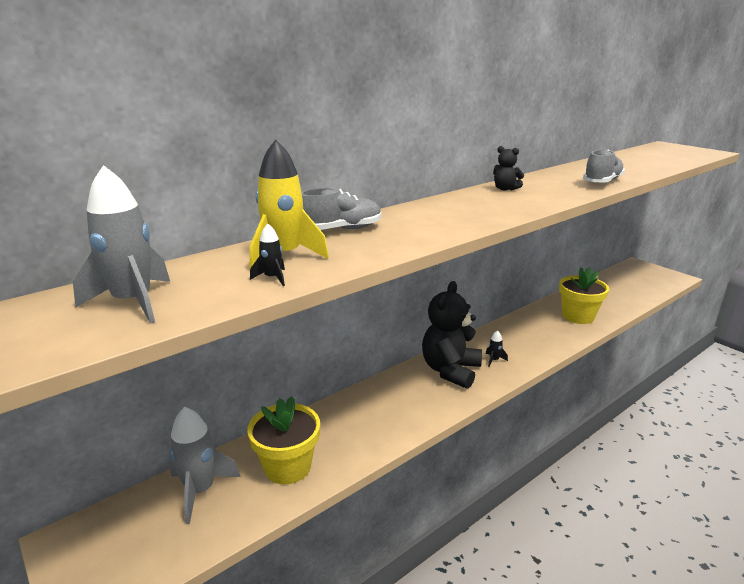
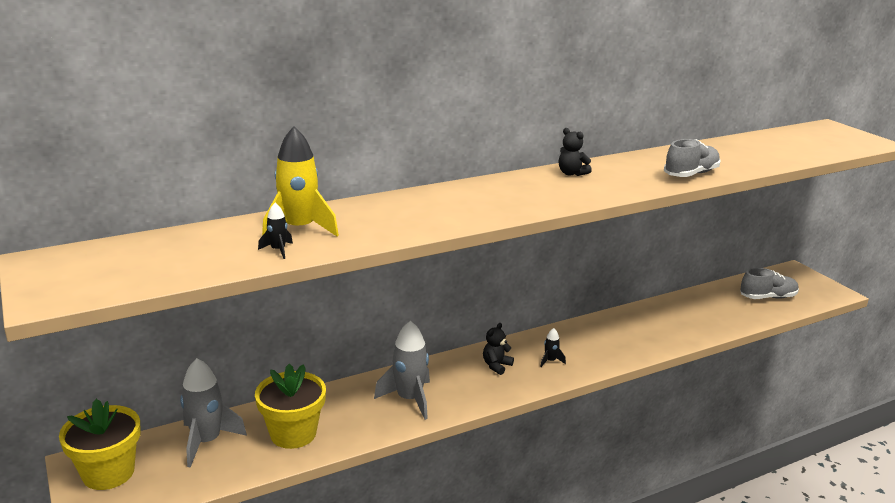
camera: 10 degrees right, 0 degrees up
grey rocket [73,165,170,324] -> grey rocket moved to [374,321,430,420]
grey shoe [302,188,381,230] -> grey shoe moved to [740,268,799,299]
black teddy bear [422,281,482,389] -> black teddy bear [483,323,514,375], size x0.45
yellow flower pot [559,267,609,324] -> yellow flower pot moved to [59,399,141,490]

